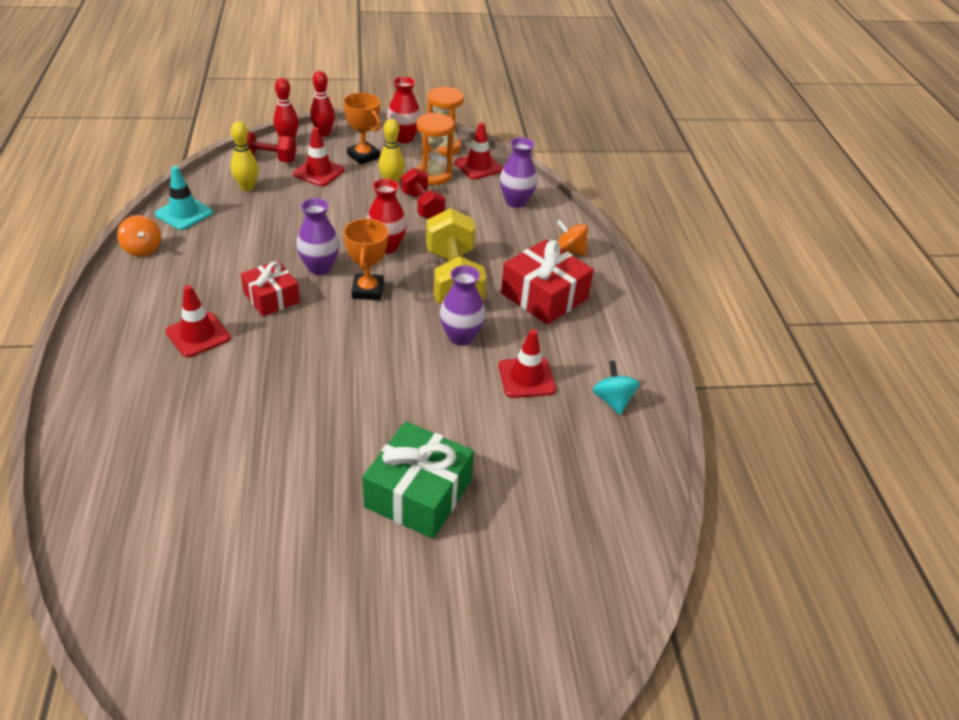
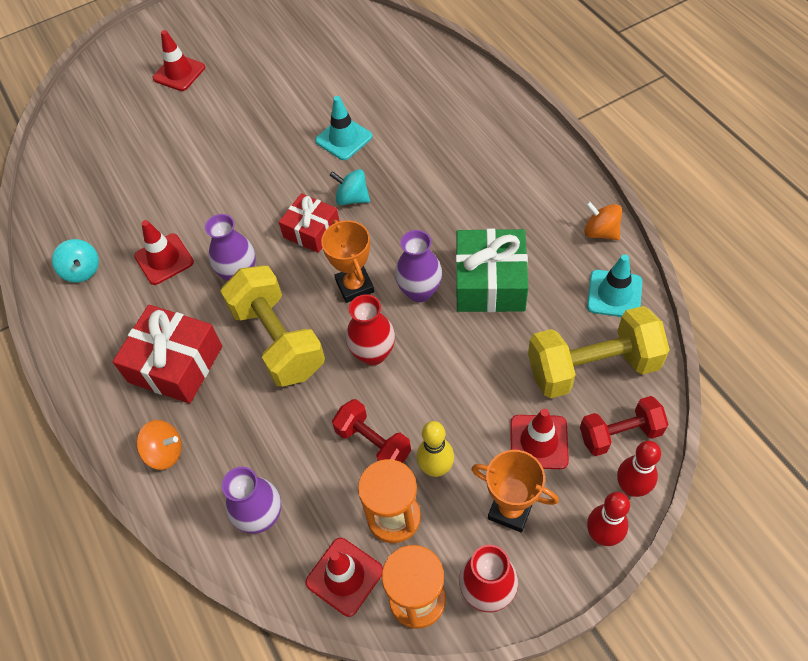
camera: 165 degrees right, 15 degrees up
red traffic cone [166,285,231,357] -> red traffic cone moved to [153,30,205,91]
yellow bowling pin [231,121,258,191] -> yellow dumbbell [528,306,670,398]
red gift [241,261,300,316] -> red gift moved to [279,193,340,253]
green gift [362,421,474,539] -> green gift moved to [456,229,528,312]
none -> turquoise traffic cone [315,96,372,160]
none -> turquoise spinning top [330,169,370,205]

